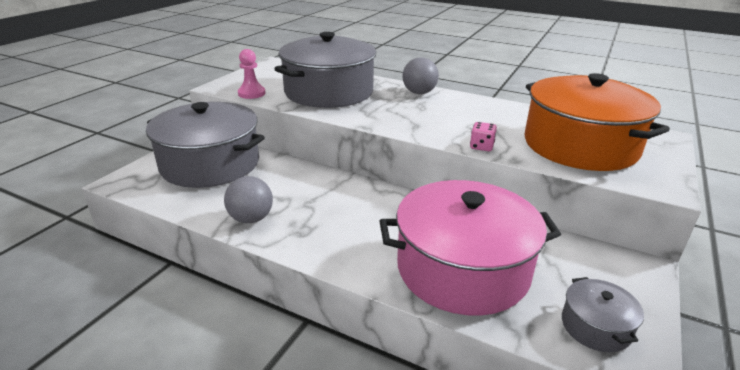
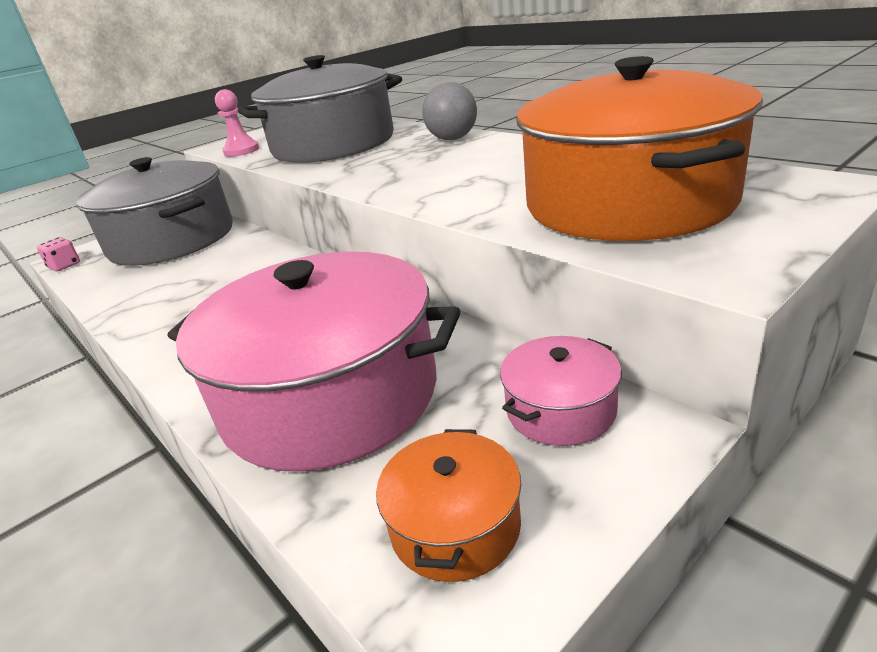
camera: 25 degrees right, 0 degrees up
grey ball [224,176,273,223] -> none
pink dice [470,122,497,151] -> pink dice moved to [37,237,80,271]
grey pot [562,277,644,352] -> orange pot [376,429,521,582]
none -> pink pot [500,336,622,446]

